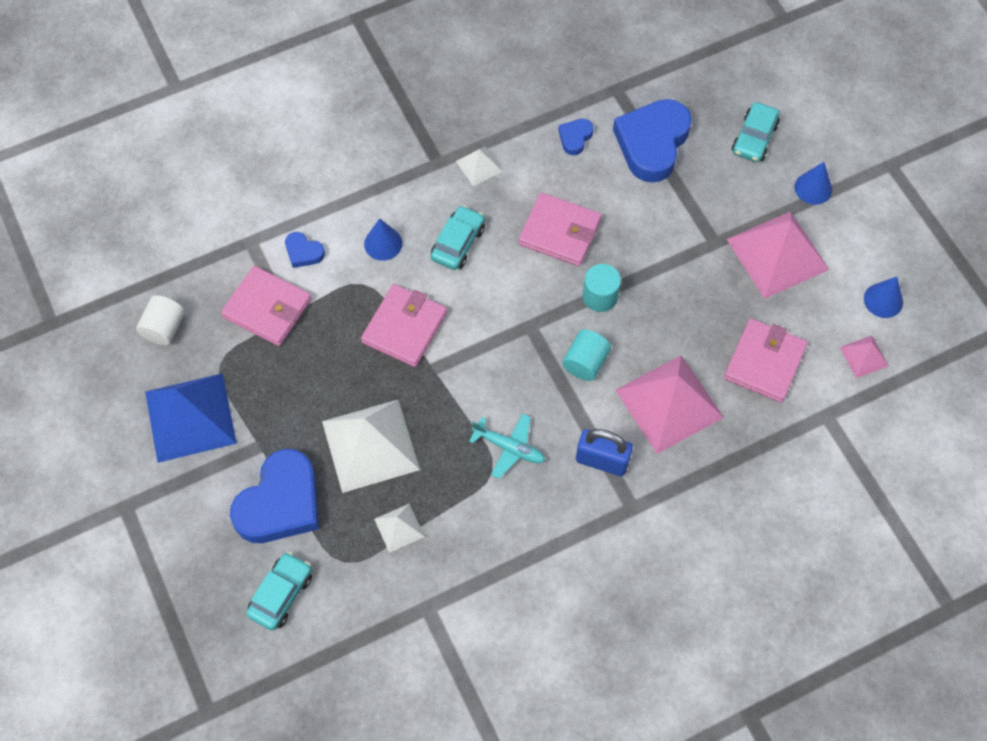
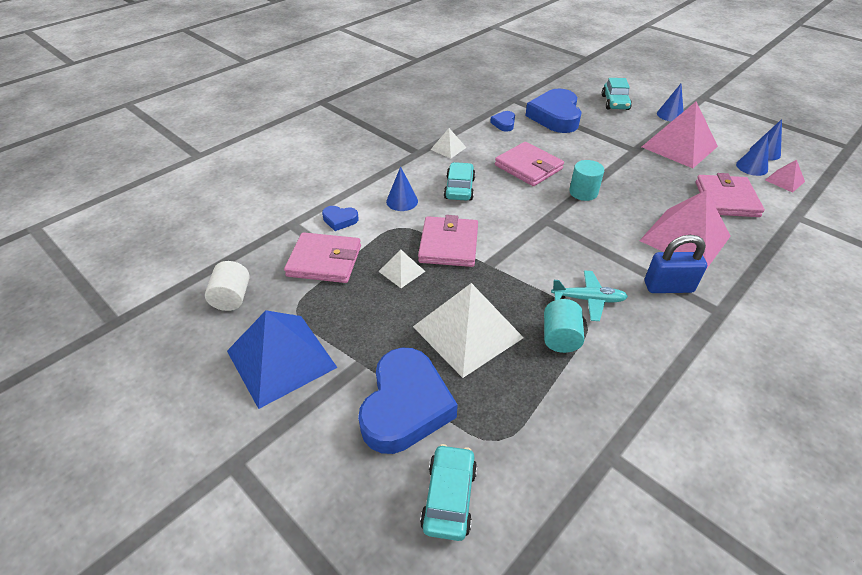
camera: 20 degrees left, 20 degrees down
white pyramid [374,504,425,553] -> white pyramid moved to [378,249,426,288]
pink wallet [518,193,602,266] -> pink wallet turned 45 degrees clockwise [495,142,564,186]
turquoise cylinder [562,330,611,381] -> turquoise cylinder moved to [544,299,584,353]
none -> blue cone [736,133,769,176]

